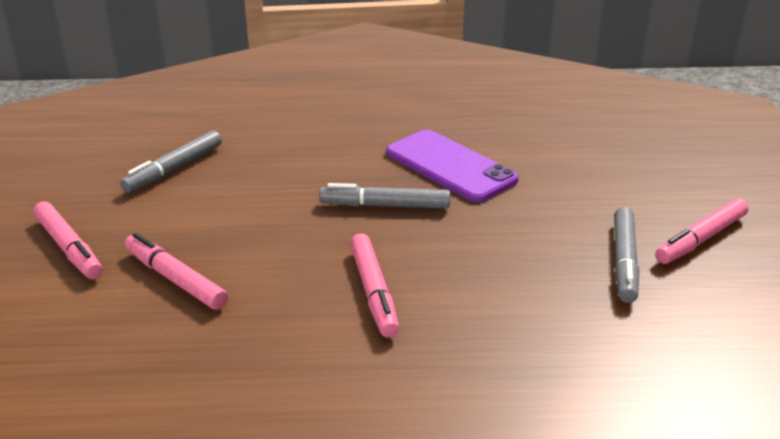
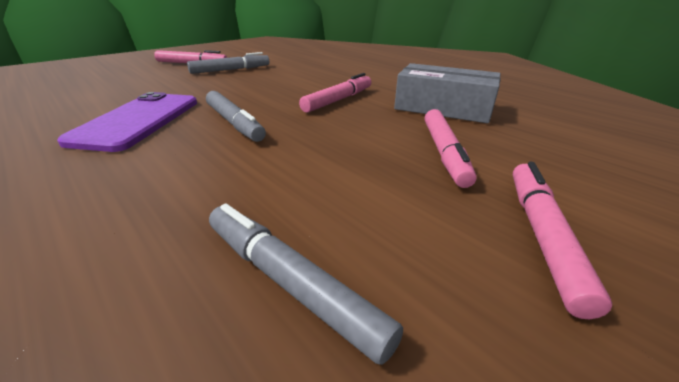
camera: 130 degrees left, 0 degrees up
grey marker [120,131,222,193] -> grey marker turned 135 degrees counterclockwise [209,204,403,365]
none -> grey box [394,63,501,123]

